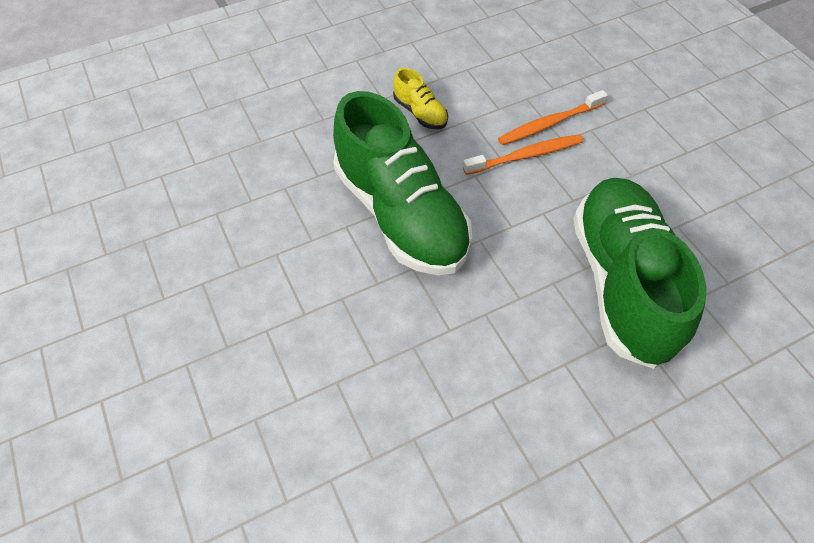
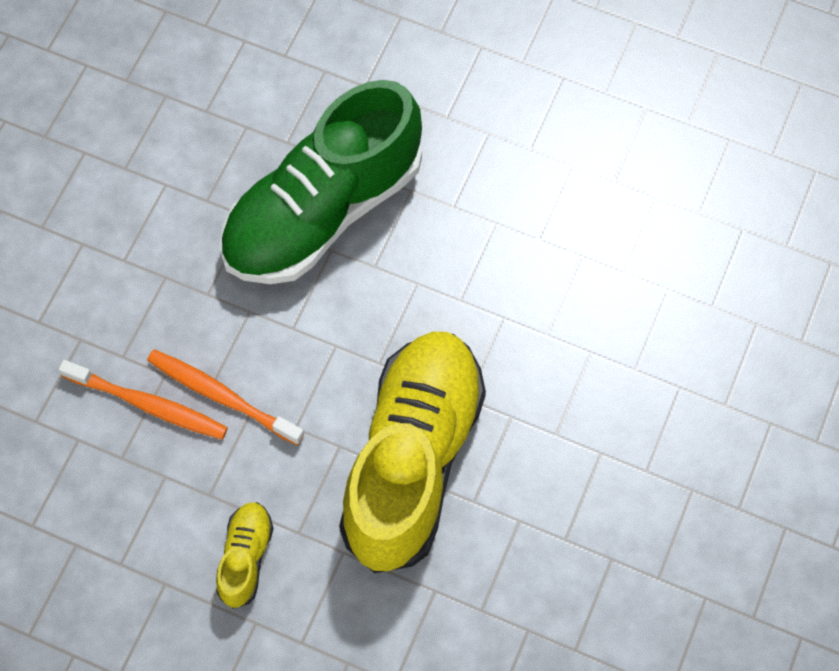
camera: 130 degrees left, 10 degrees up
green shoe [333,91,472,275] -> yellow shoe [339,332,486,573]

